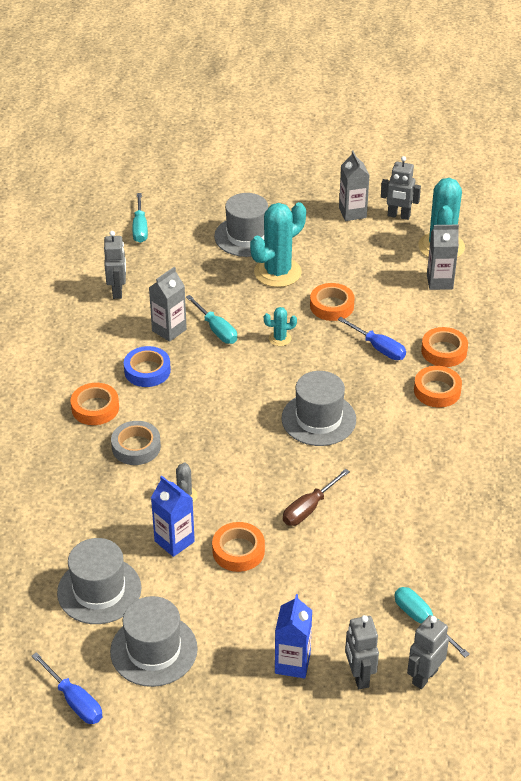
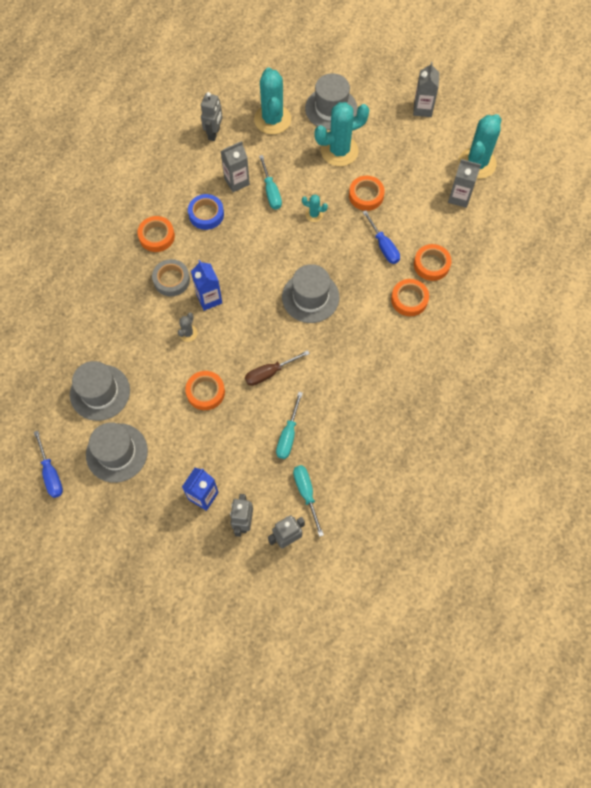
camera: 20 degrees right, 25 degrees up
turquoise screwdriver [132,193,148,243] -> turquoise screwdriver moved to [276,392,303,459]
blue carton [151,476,195,557] -> blue carton moved to [191,260,222,311]
grey robot [381,156,421,220] -> none
none -> turquoise cactus [254,67,291,134]

